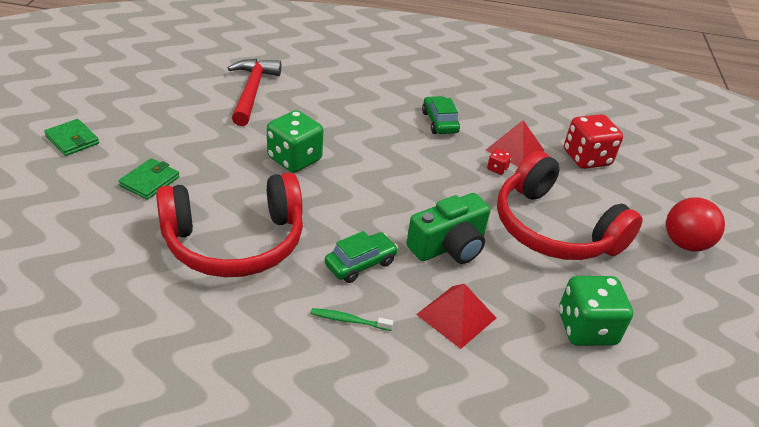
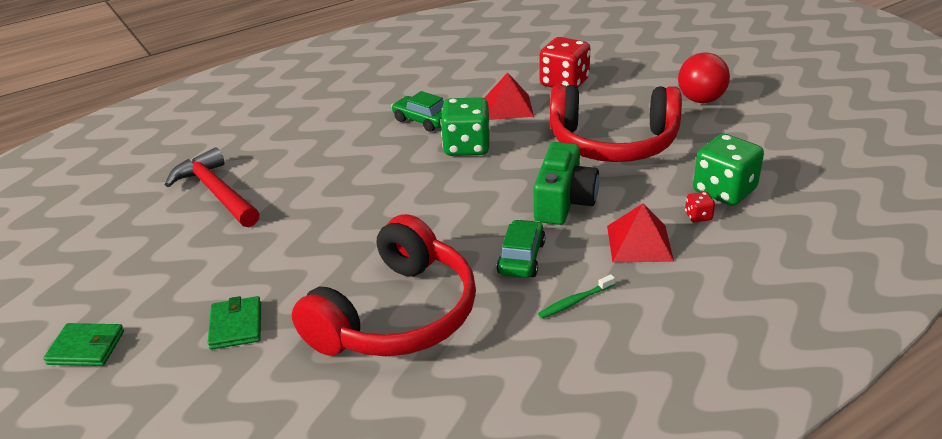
camera: 35 degrees left, 5 degrees down
green dice [267,110,324,173] -> green dice moved to [440,97,490,156]
red dice [487,149,512,175] -> red dice moved to [685,192,715,222]

